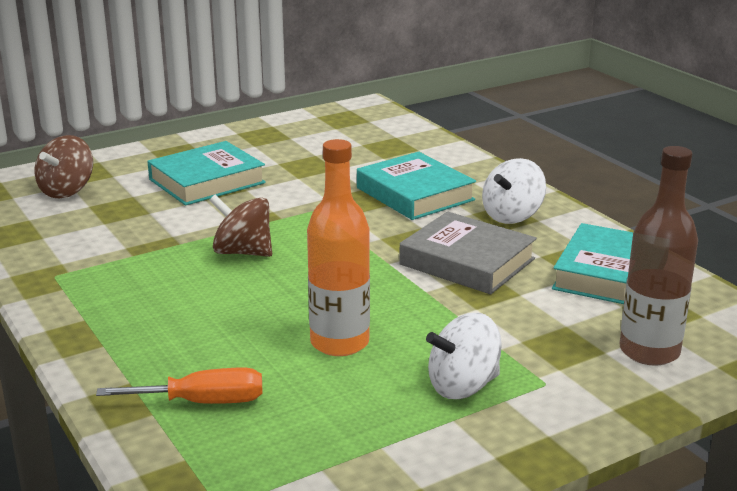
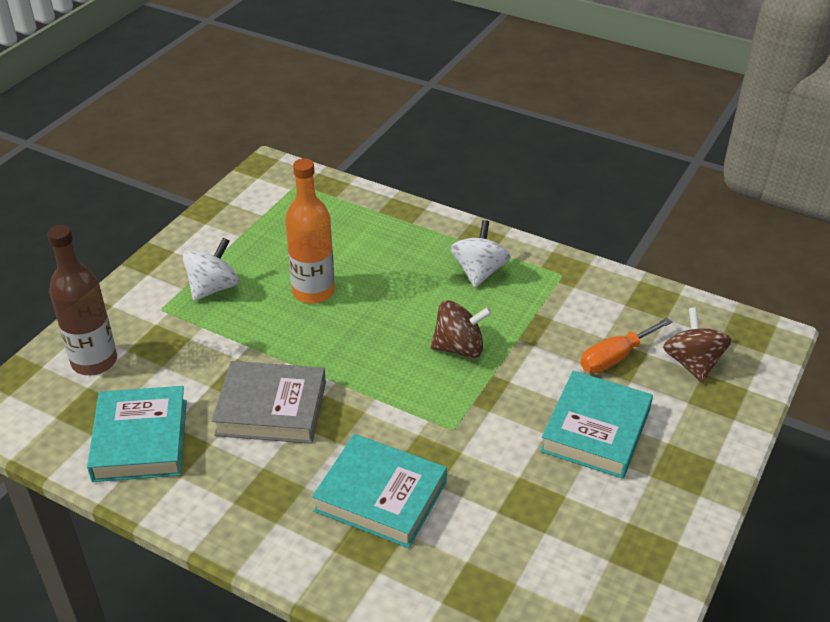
camera: 150 degrees right, 15 degrees up
orange screwdriver [96,368,262,404] -> orange screwdriver moved to [580,318,672,373]
white spinning top [482,158,546,224] -> white spinning top moved to [451,220,511,287]

